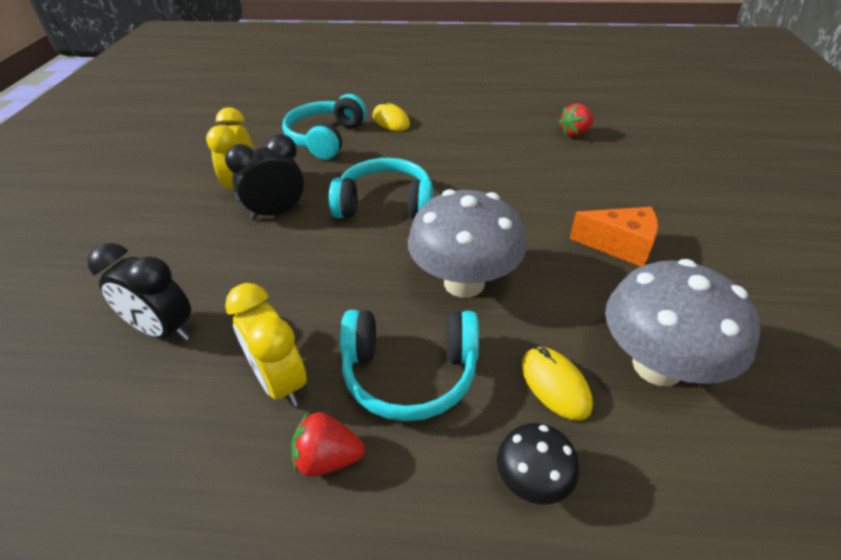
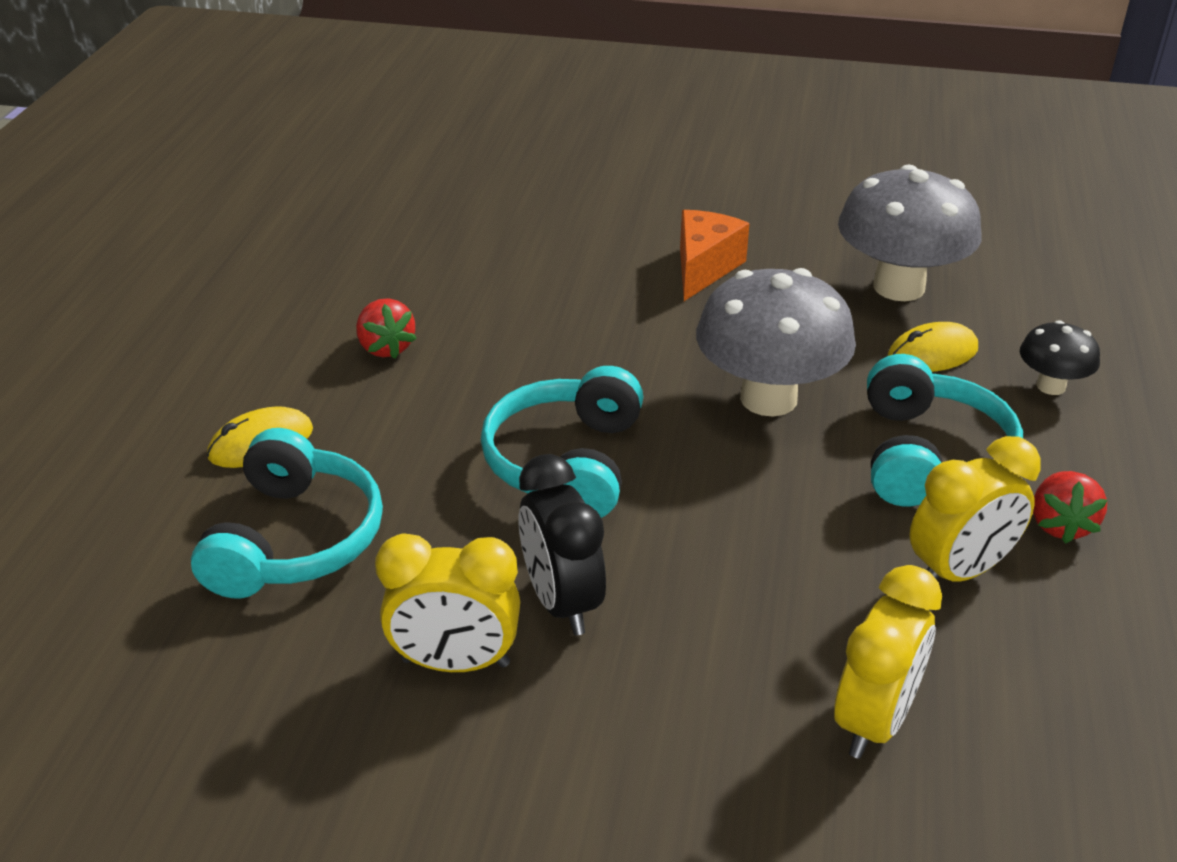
camera: 85 degrees left, 5 degrees down
black clock [87,243,191,341] -> yellow clock [834,565,942,759]
turquoise headphones [282,94,366,160] -> turquoise headphones turned 105 degrees counterclockwise [191,428,383,598]
red strawberry [559,103,594,137] -> red strawberry moved to [356,298,417,359]

